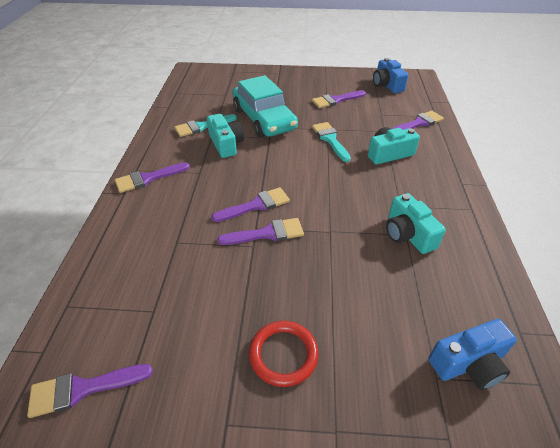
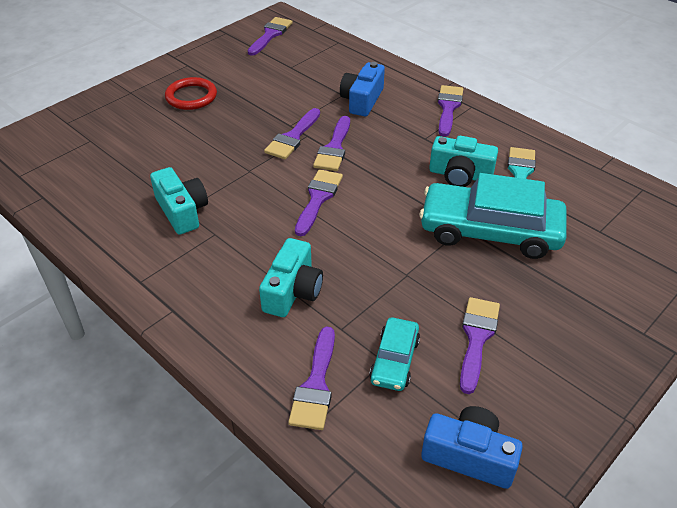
camera: 130 degrees right, 0 degrees up
turquoise brush [312,122,351,162] -> none
turquoise camera [386,193,446,254] -> turquoise camera turned 45 degrees clockwise [150,167,208,235]
blue camera [429,319,517,390] -> blue camera moved to [340,62,385,116]
none -> purple brush [295,169,343,236]
none -> turquoise car [369,317,420,391]

